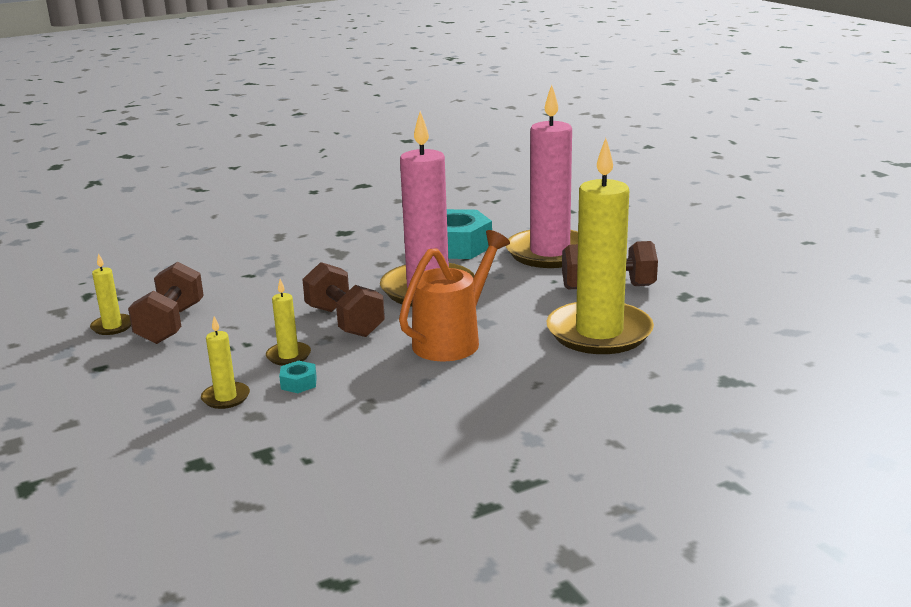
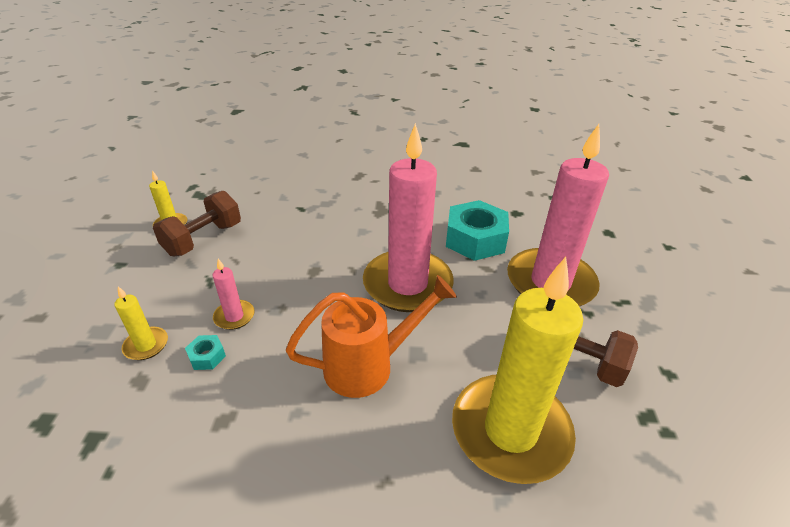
camera: 30 degrees right, 15 degrees up
yellow candle [266,279,311,365] -> pink candle [212,259,255,330]
brown dumbbell [302,262,385,337] -> none

